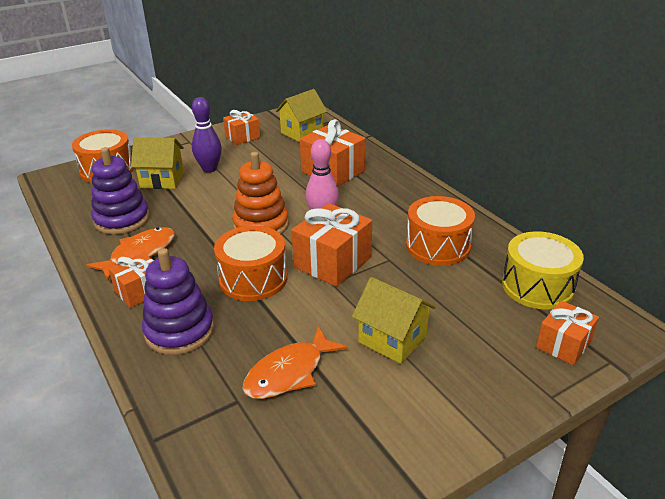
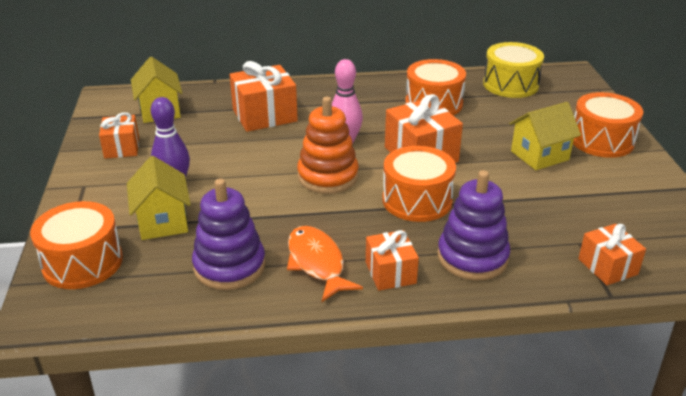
camera: 65 degrees left, 0 degrees up
yellow house [131,137,184,189] -> yellow house turned 45 degrees counterclockwise [127,156,191,240]
orange fish [242,326,348,399] -> none
orange gift [536,300,599,365] -> orange gift moved to [578,224,646,285]
none -> orange drum [573,92,643,158]

